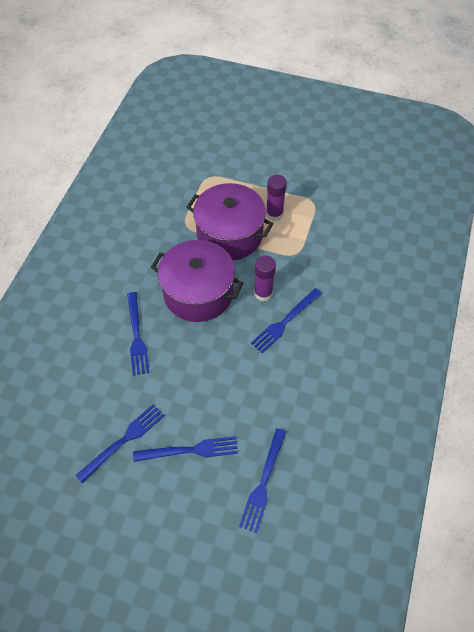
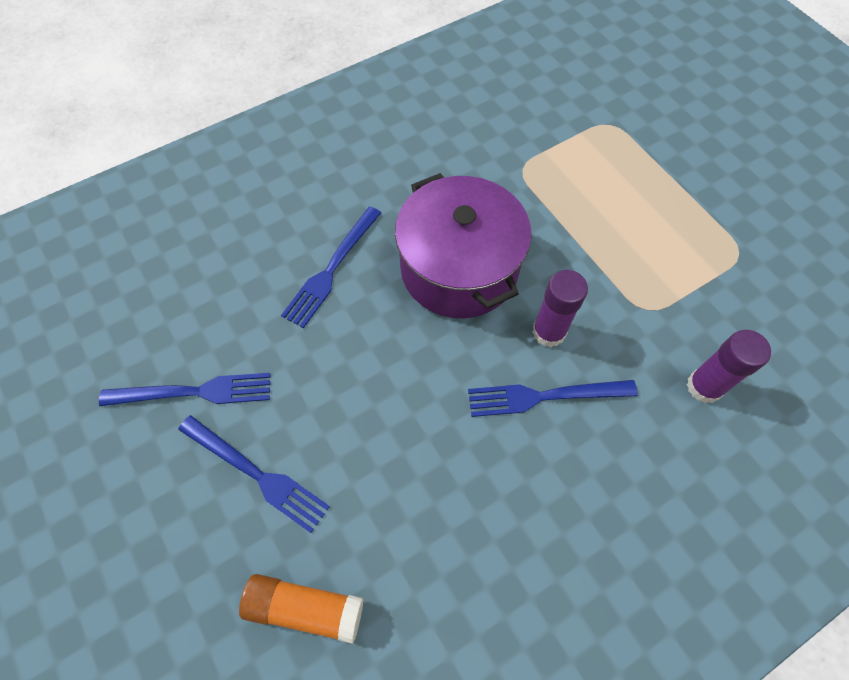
camera: 40 degrees right, 5 degrees up
purple pot [187,183,274,260] -> none
blue fork [239,428,286,533] -> orange glue stick [239,574,363,644]
purple glue stick [266,175,287,221] -> purple glue stick moved to [687,330,771,403]

